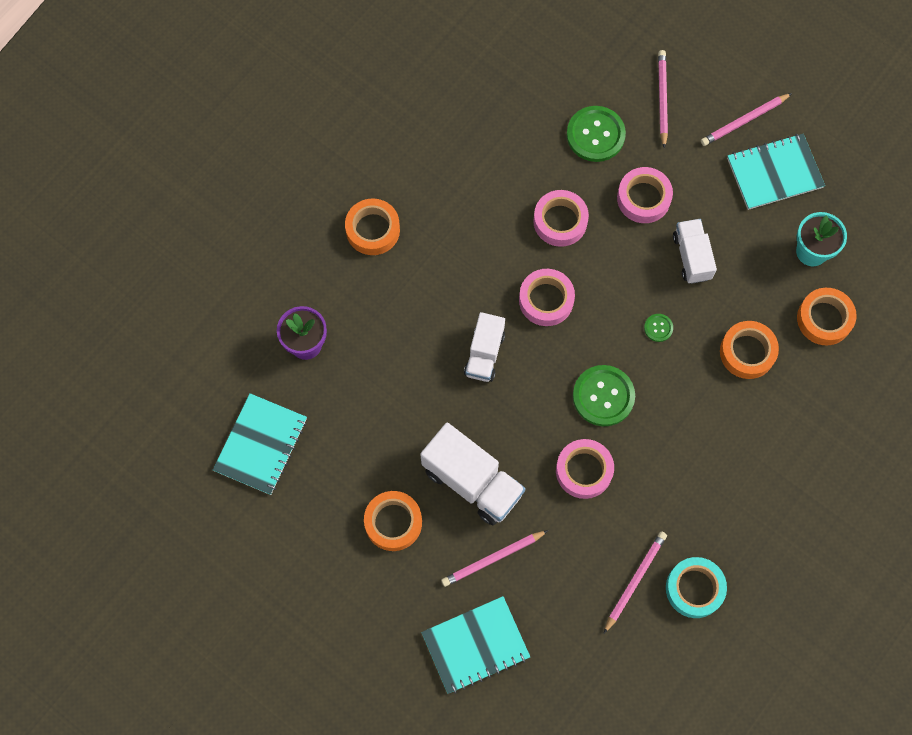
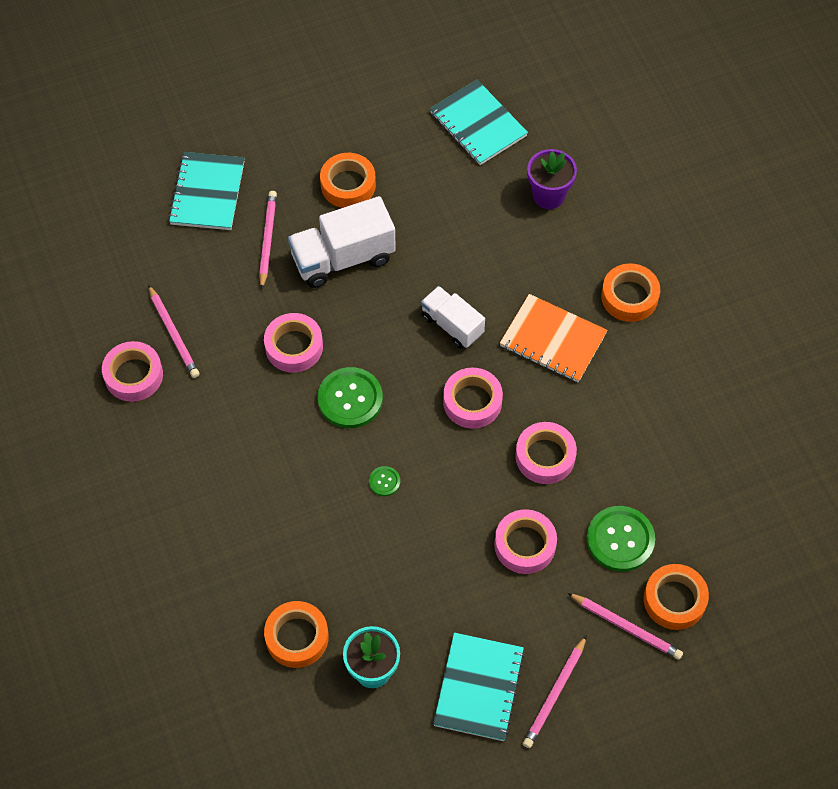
camera: 120 degrees right, 10 degrees down
turquoise tape [666,557,727,618] -> pink tape [102,341,163,402]
white truck [673,219,717,284] -> none
pink pencil [701,93,792,146] -> pink pencil turned 150 degrees counterclockwise [523,635,587,748]
orange tape [720,321,779,379] -> orange tape moved to [644,564,709,630]
none -> orange notebook [500,294,608,382]

